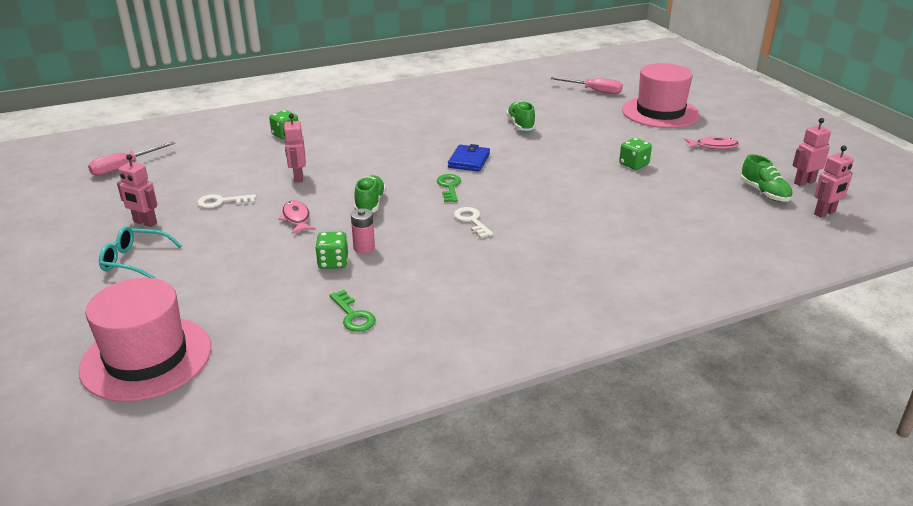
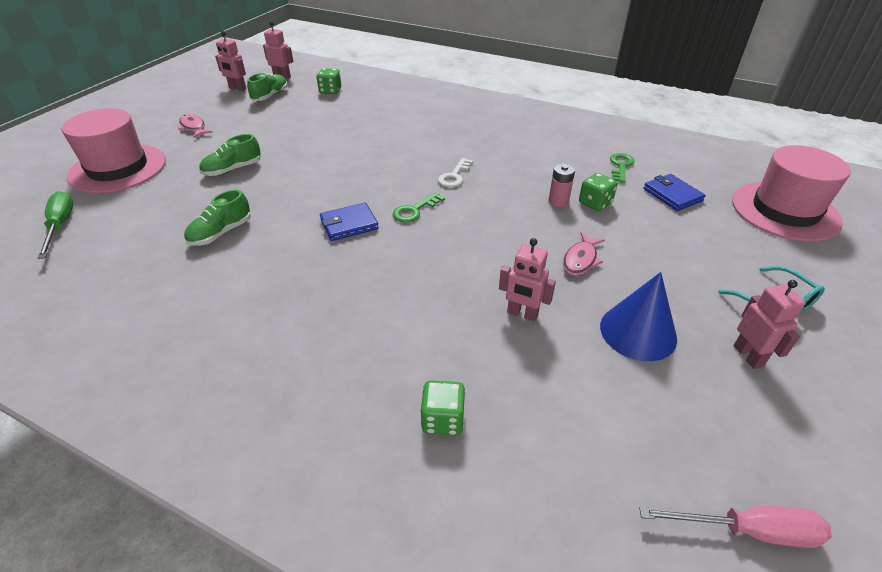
camera: 130 degrees left, 10 degrees up
white key [197,194,256,208] -> blue cone [600,272,677,361]
pink robot [284,113,306,183] -> pink robot turned 75 degrees clockwise [499,238,556,322]
green shoe [354,175,386,213] -> green shoe moved to [199,134,261,176]
pink screwdriver [550,77,623,94] -> green screwdriver [37,191,73,259]
green dice [619,138,652,170] -> green dice moved to [317,68,341,94]
none -> blue wallet [644,174,706,211]

